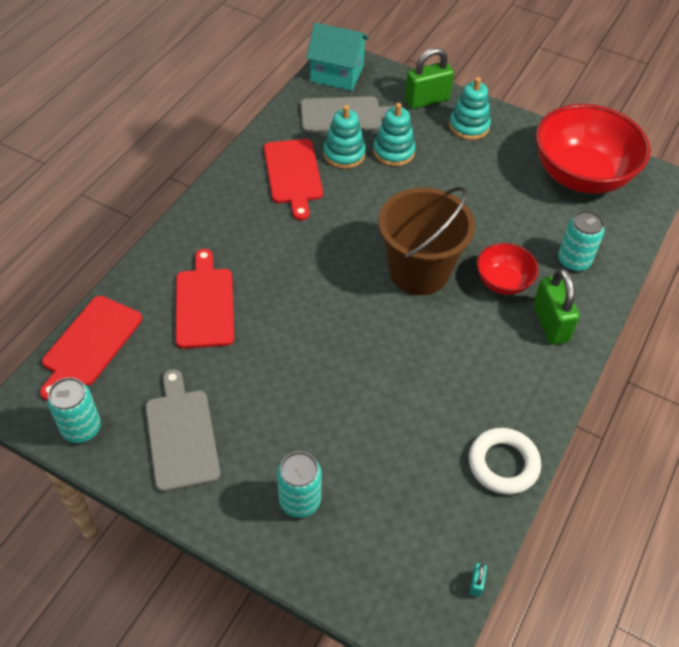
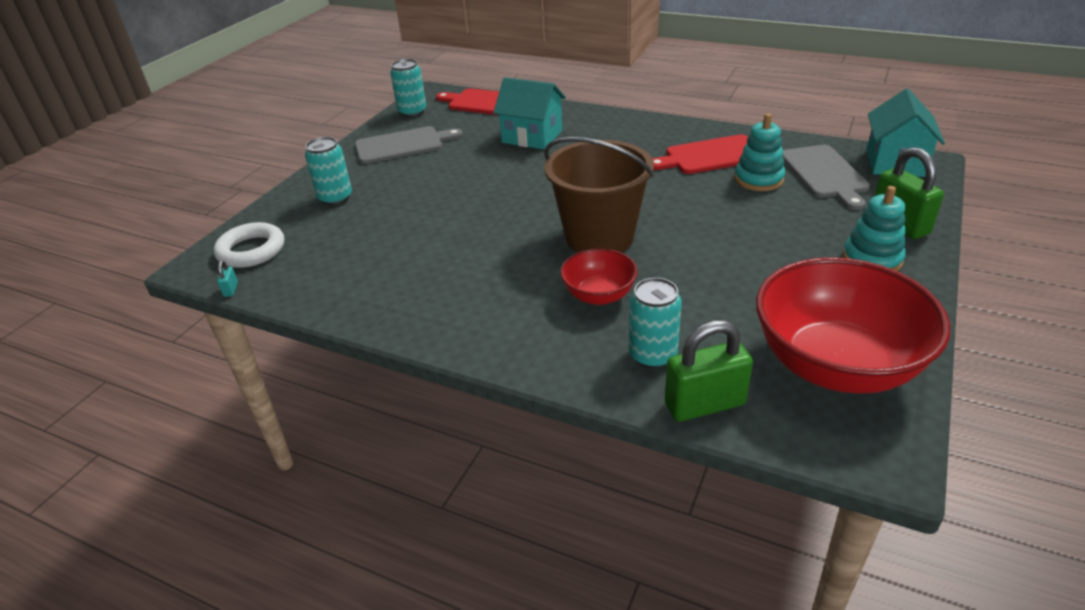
camera: 90 degrees right, 15 degrees down
red cutting board [175,249,234,349] -> turquoise house [493,77,566,150]
turquoise stacking toy [373,103,416,166] -> none
white ring [469,428,541,495] -> white ring moved to [214,222,284,268]
turquoise padlock [470,563,487,597] -> turquoise padlock turned 75 degrees clockwise [217,261,238,297]
green padlock [533,268,580,345] -> green padlock moved to [665,320,753,422]

